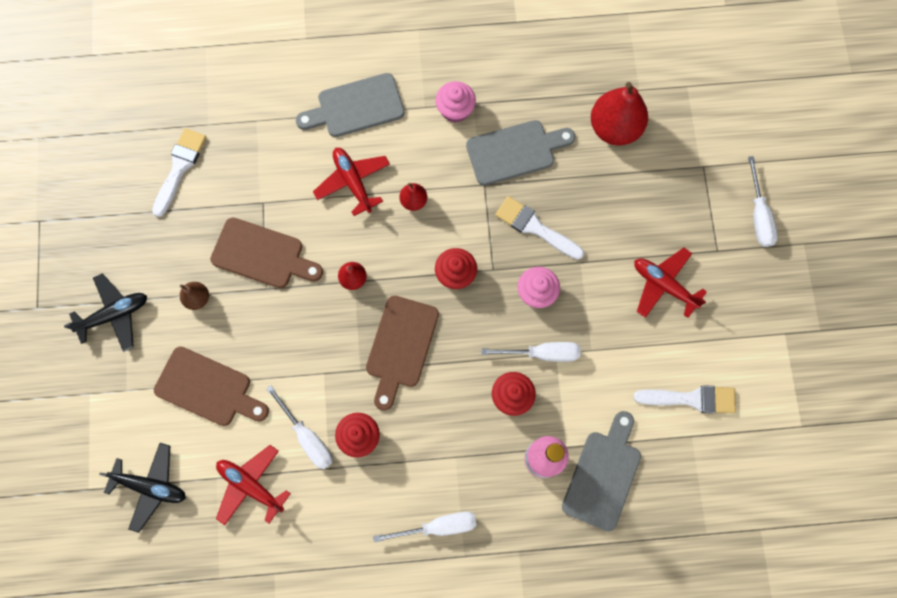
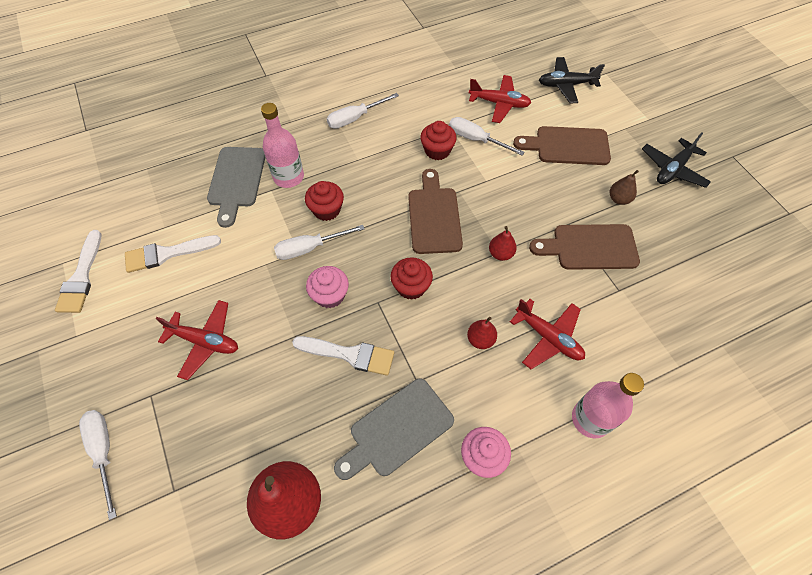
camera: 160 degrees right, 15 degrees down
white brush [152,128,206,217] -> white brush moved to [55,230,101,313]
grey cutting board [296,73,405,137] -> pink bottle [572,373,644,438]

